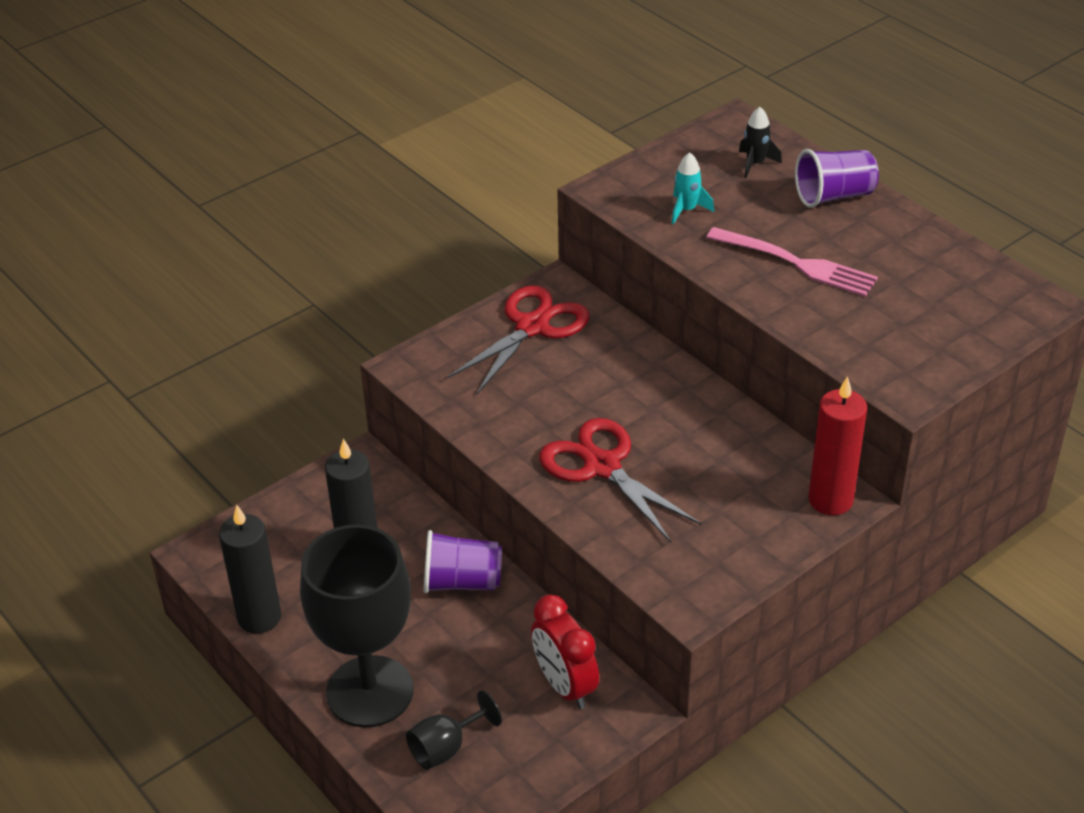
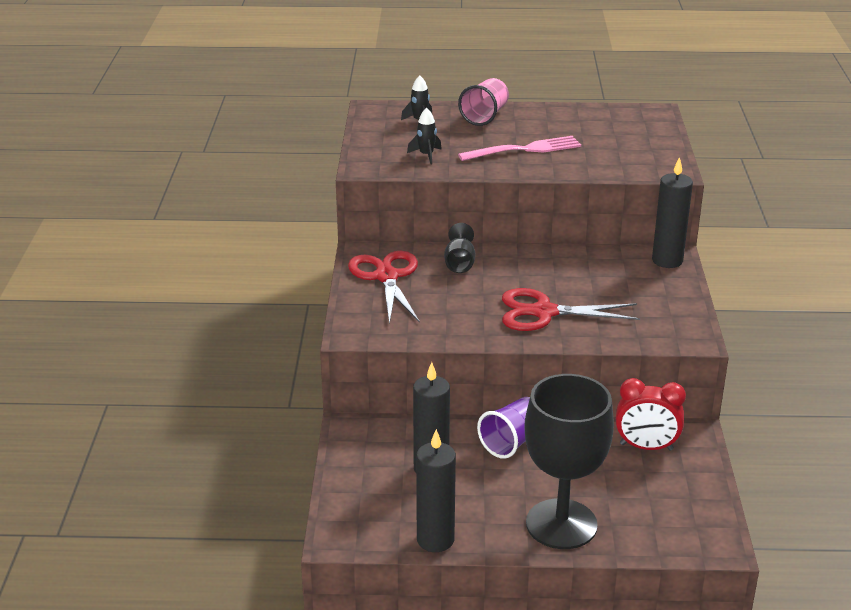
camera: 50 degrees left, 10 degrees down
black goblet [406,690,502,769] -> black goblet moved to [444,223,475,273]
turquoise rocket [672,152,714,224] -> black rocket [407,108,442,164]
purple cup [795,149,879,208] -> pink cup [458,78,509,126]
red candle [809,376,867,515] -> black candle [652,157,693,268]

